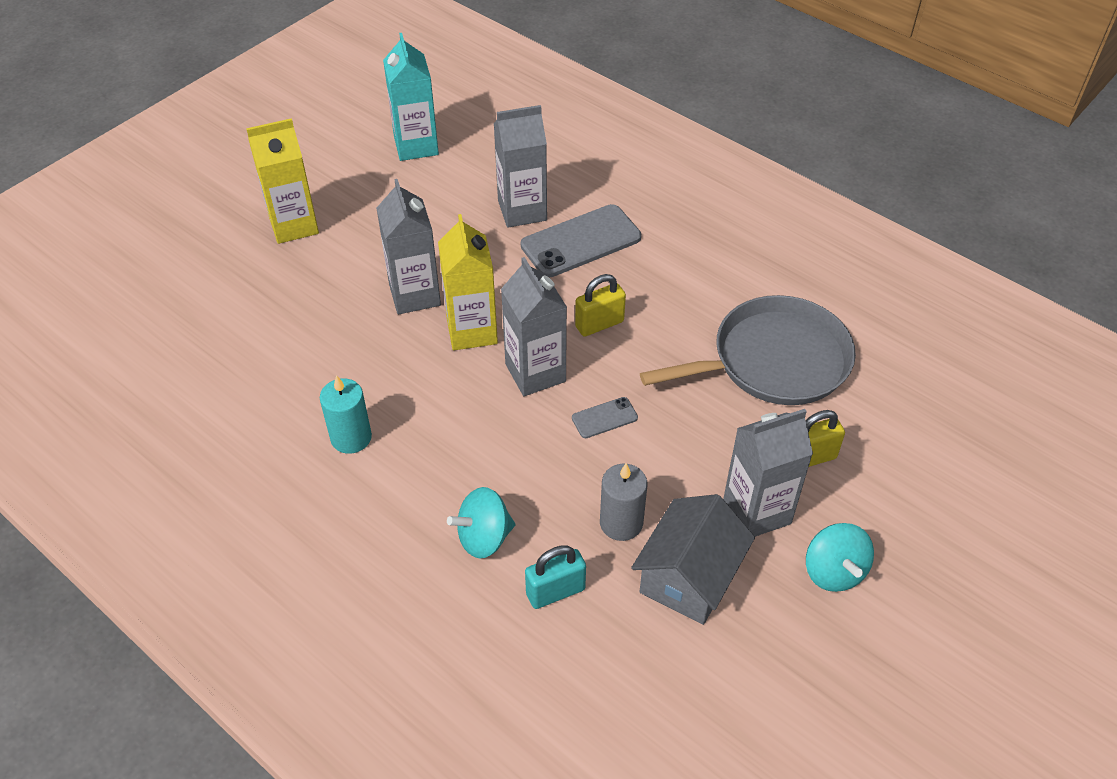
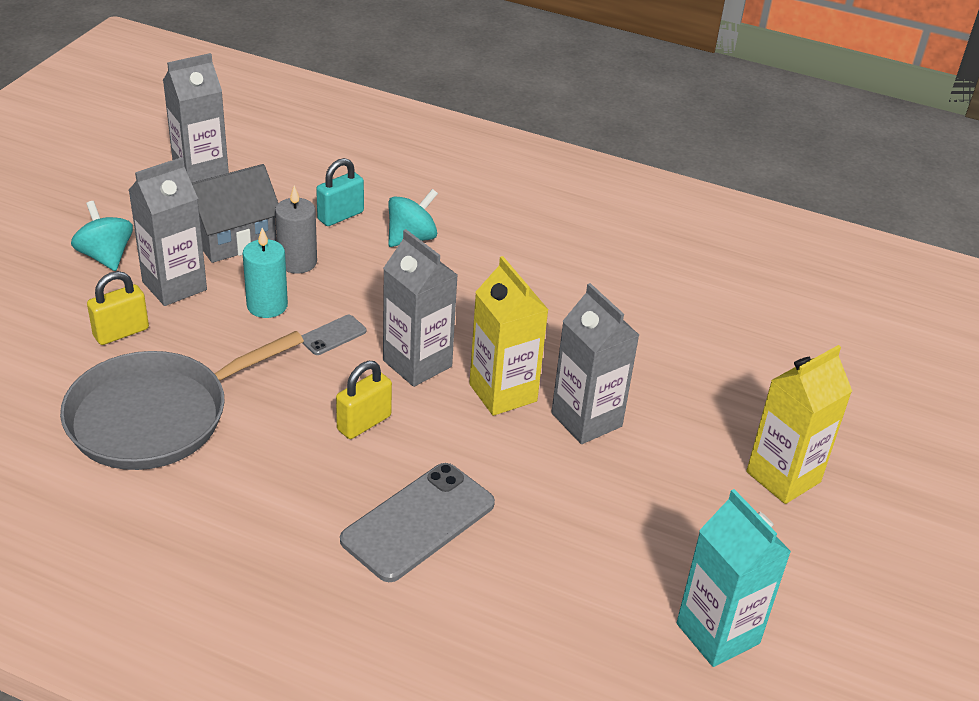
camera: 160 degrees right, 10 degrees down
turquoise candle [320,375,372,454] -> turquoise candle moved to [243,228,288,318]
grey carton [494,105,547,227] -> grey carton moved to [163,53,229,183]
grey house [631,494,755,625] -> grey house turned 45 degrees clockwise [192,164,278,263]

